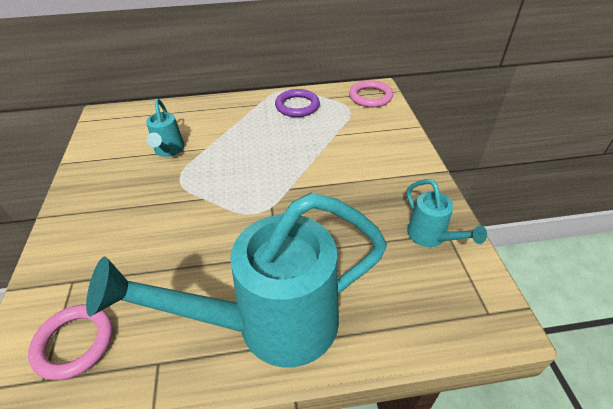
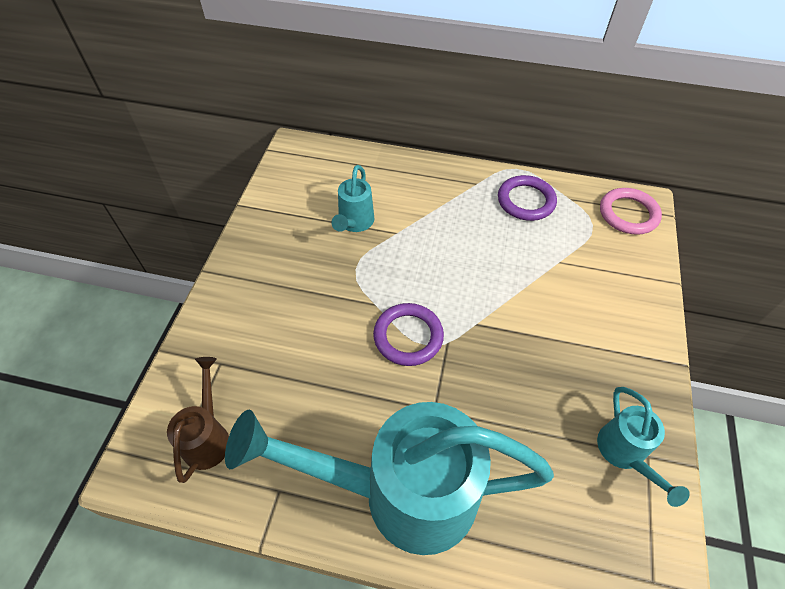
camera: 20 degrees right, 10 degrees up
pink ring [28,304,113,380] -> brown watering can [167,357,229,483]
none -> purple ring [373,303,444,366]

